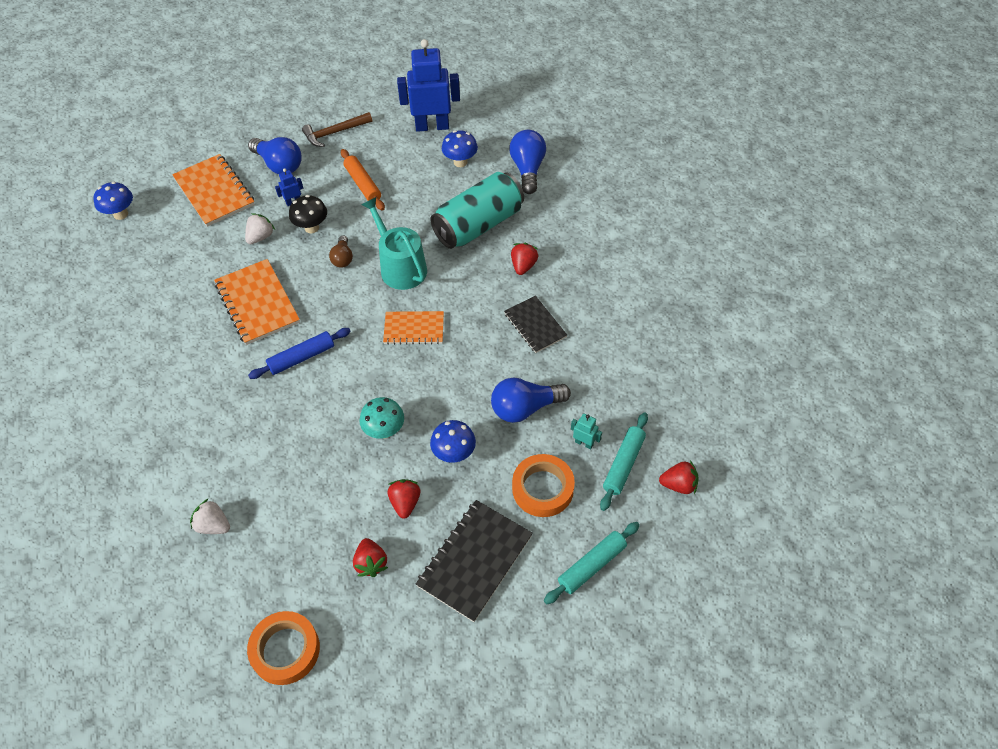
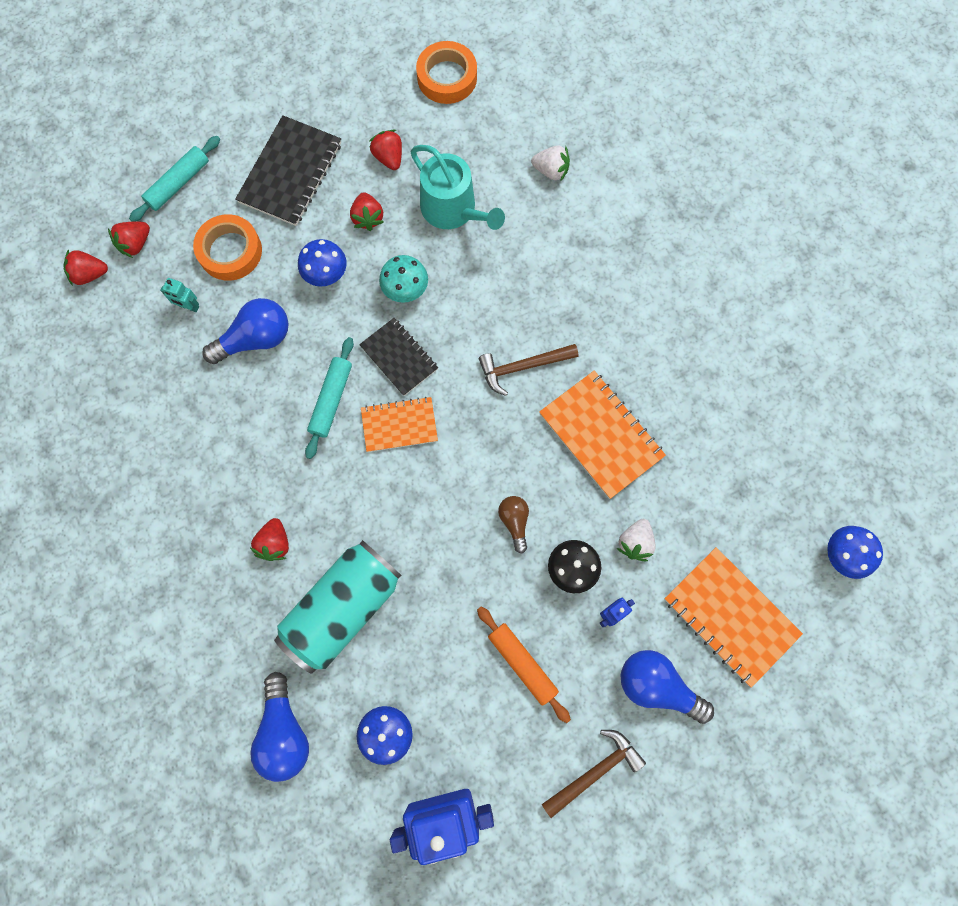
camera: 170 degrees right, 20 degrees up
blue rolling pin [248,328,351,379] -> brown hammer [479,344,578,396]
turquoise watering can [361,197,427,290] -> turquoise watering can moved to [411,145,505,230]
black notebook [504,296,567,353] -> black notebook moved to [359,318,438,396]
turquoise rolling pin [600,412,648,511] -> turquoise rolling pin moved to [305,337,354,459]
none -> red strawberry [108,221,150,258]

